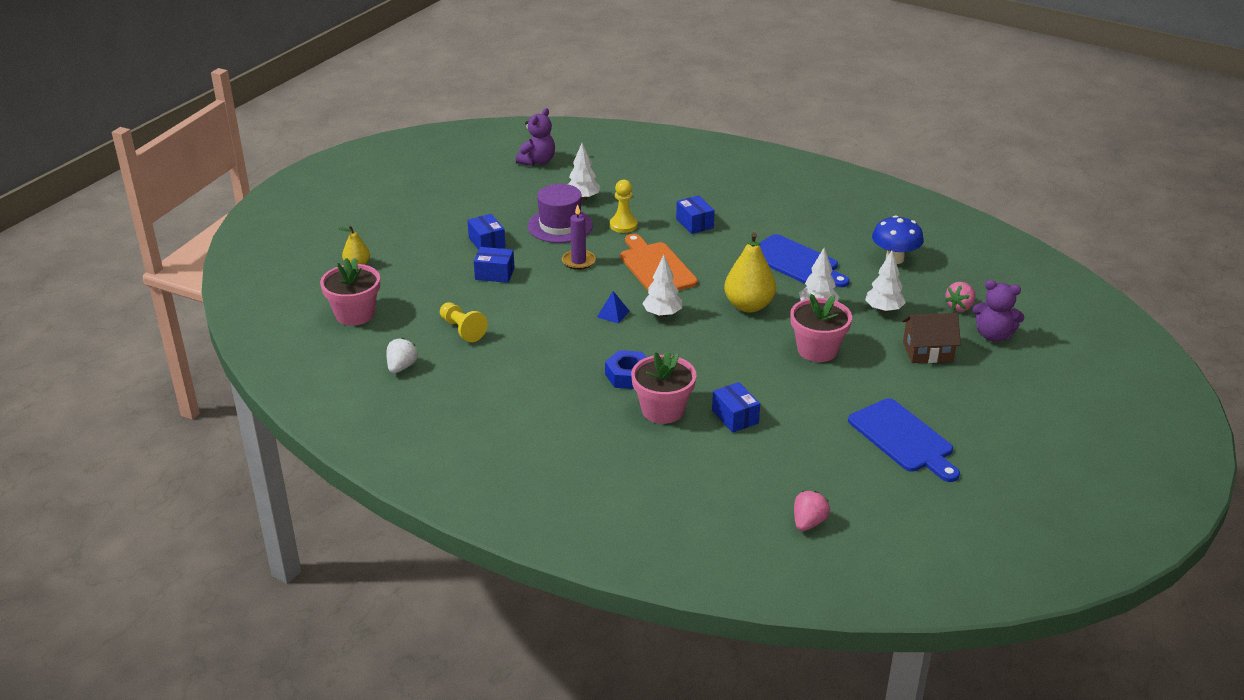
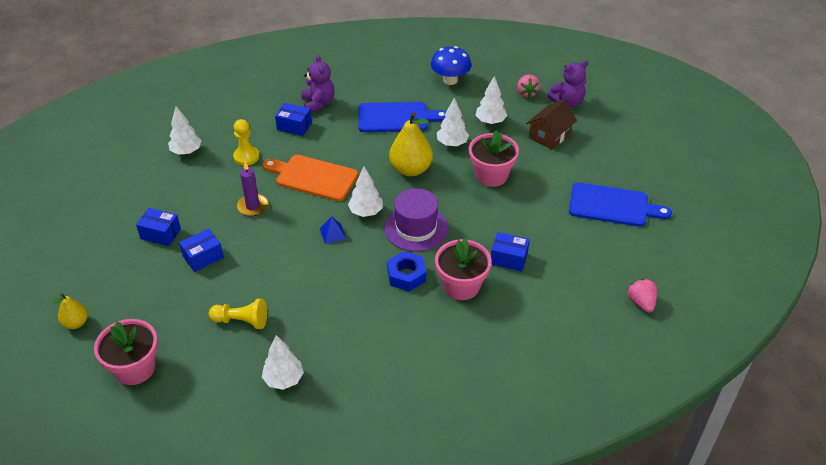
camera: 45 degrees left, 10 degrees up
white strawberry [387,338,418,373] -> none
purple teddy bear [516,108,555,166] -> purple teddy bear moved to [301,55,334,112]
purple hat [528,184,593,243] -> purple hat moved to [384,188,448,252]
none -> white tree [262,335,304,390]

